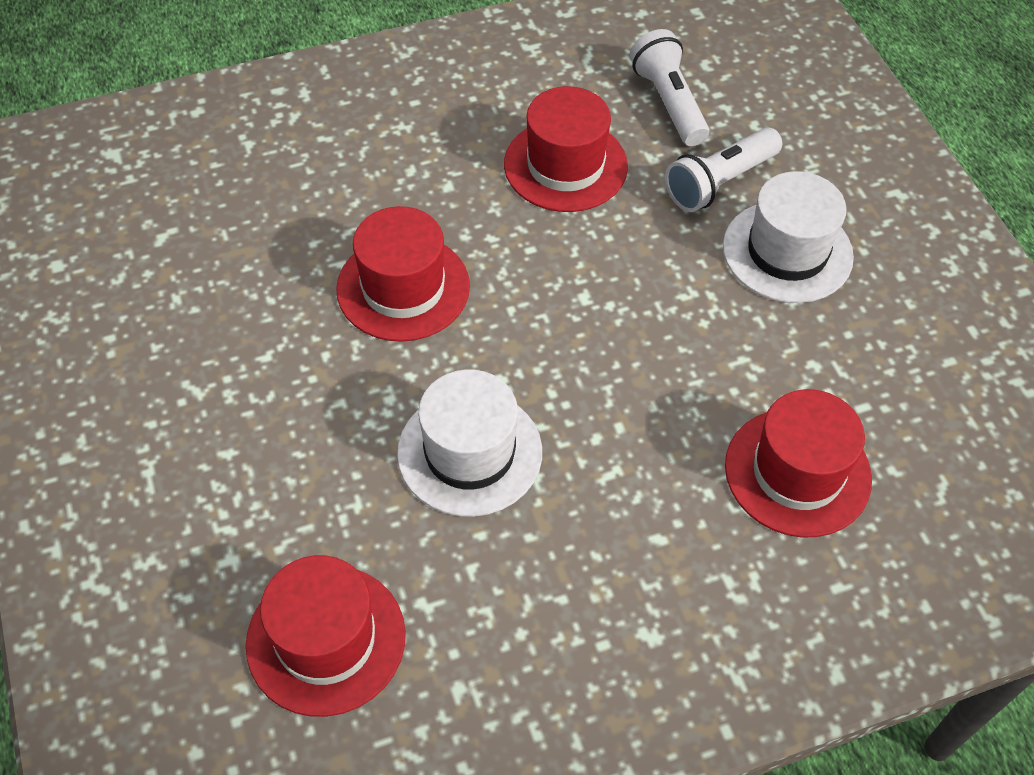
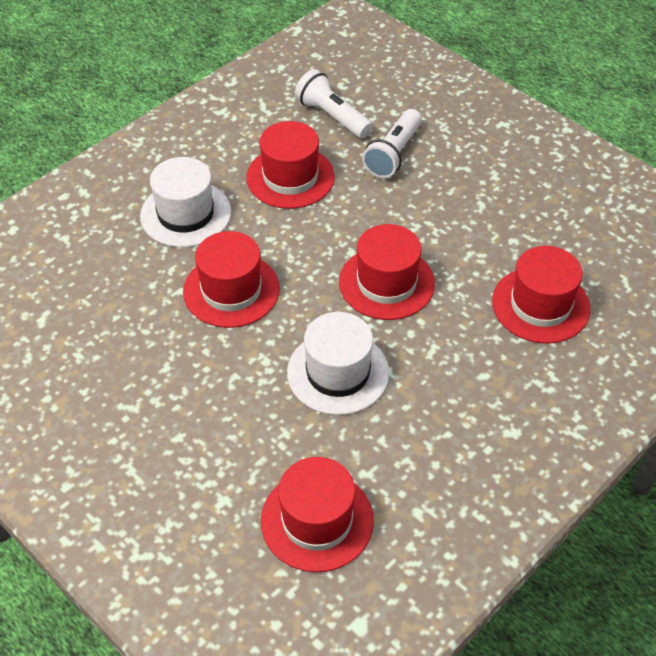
camera: 25 degrees left, 5 degrees down
white hat [723,171,854,303] -> white hat moved to [140,157,231,247]
none -> red hat [339,224,435,320]

